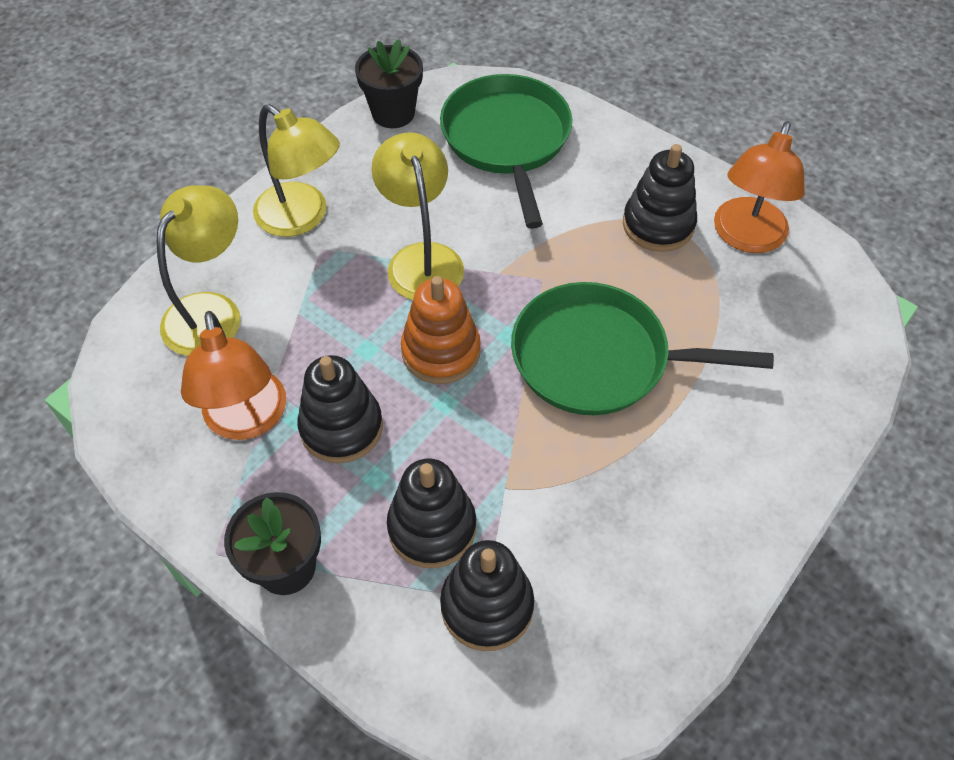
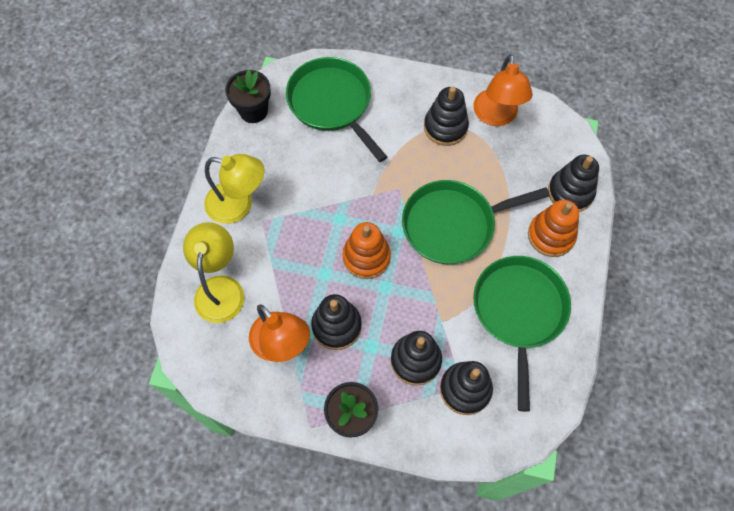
camera: 25 degrees left, 10 degrees up
yellow lamp [371,132,464,300] -> none
none -> green pan [473,256,571,412]
none -> orange stacking toy [528,200,579,257]
none -> black stacking toy [548,155,599,212]

